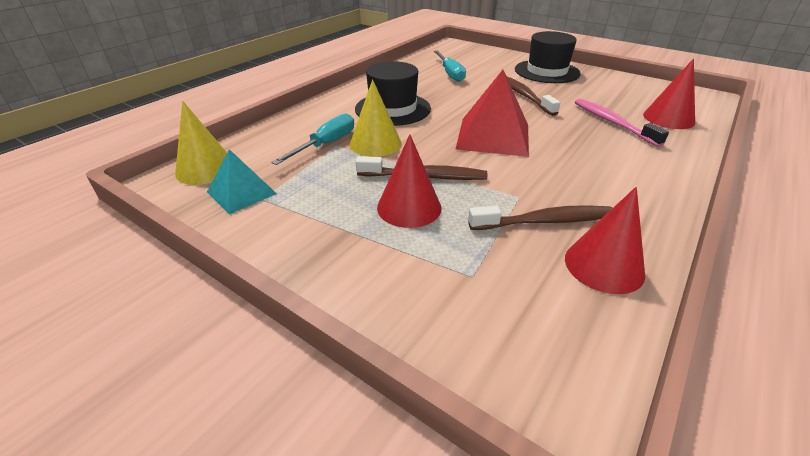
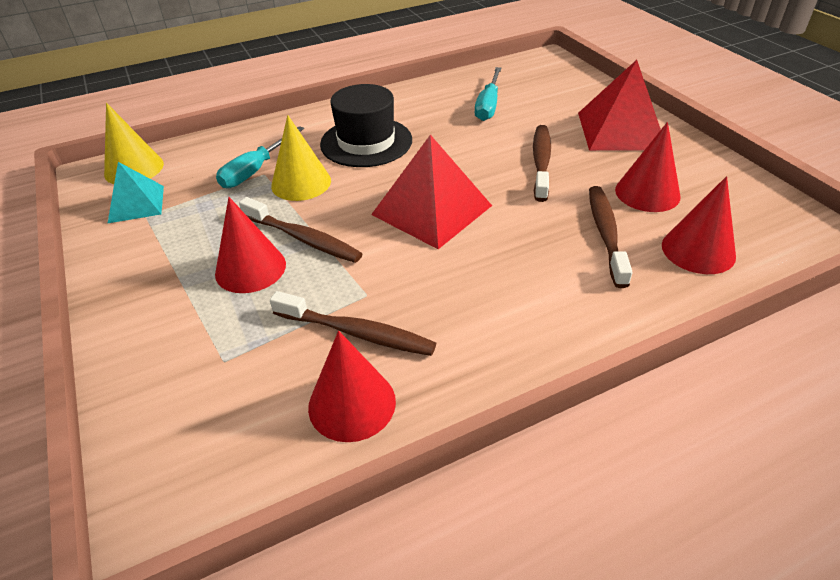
camera: 30 degrees right, 5 degrees up
turquoise screwdriver [271,114,354,165] -> turquoise screwdriver turned 150 degrees clockwise [216,126,304,188]
black hat [515,31,581,83] -> red pyramid [578,60,661,151]
pink toothbrush [575,99,669,147] -> brown toothbrush [589,186,633,288]
none -> red cone [615,122,681,212]

